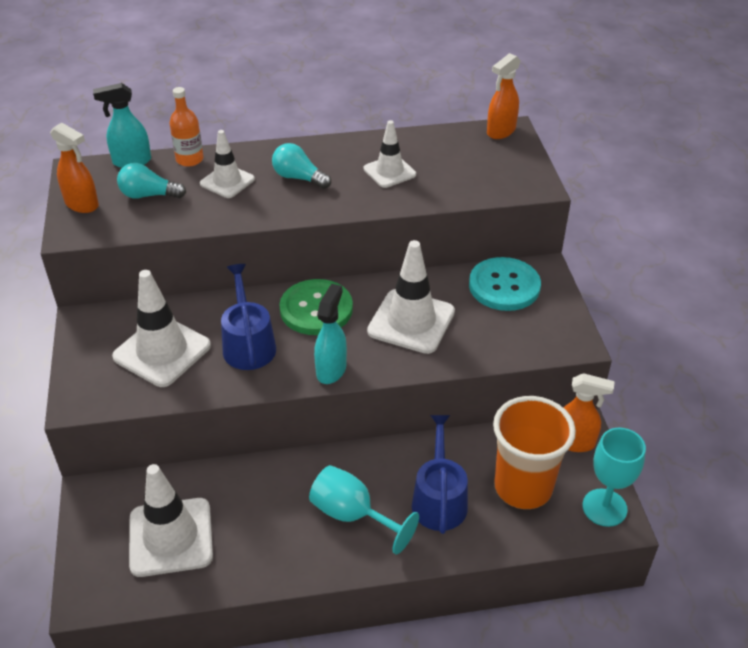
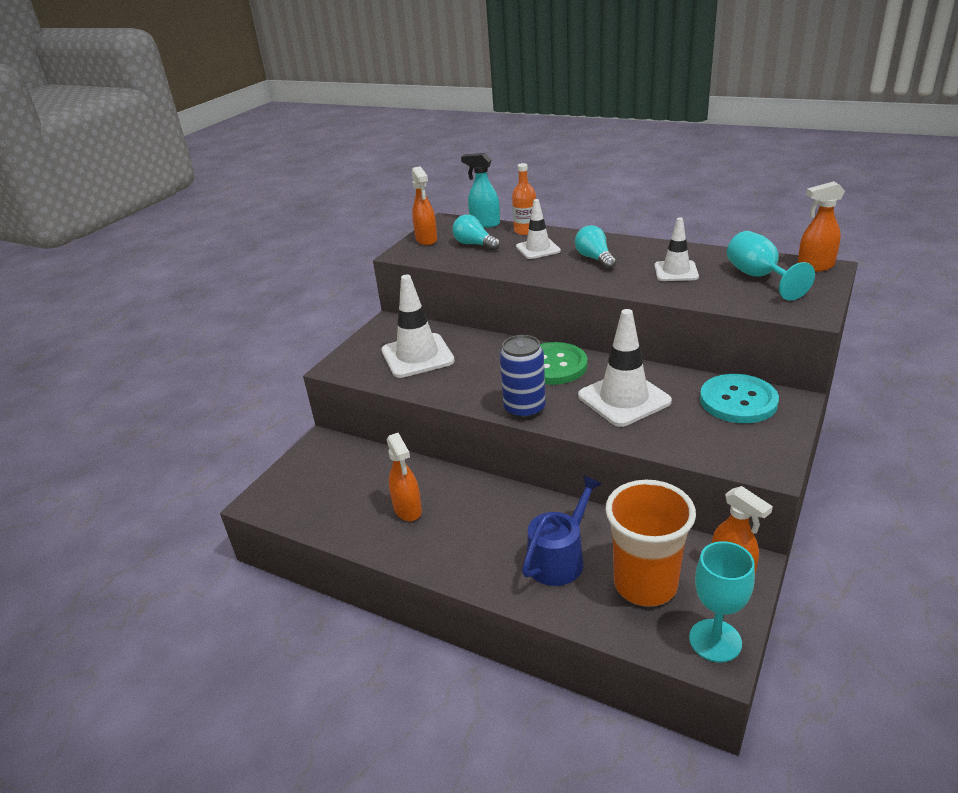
camera: 40 degrees right, 10 degrees down
white traffic cone [129,464,213,577] -> none
blue watering can [221,264,276,370] -> none
turquoise goblet [309,465,419,554] -> turquoise goblet moved to [727,231,815,301]
turquoise spray bottle [314,284,347,384] -> blue can [500,335,546,419]
none -> orange spray bottle [387,433,422,521]

